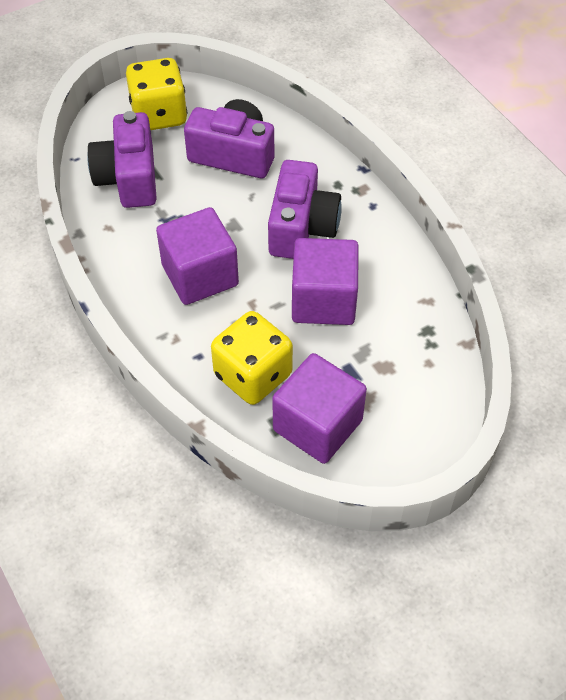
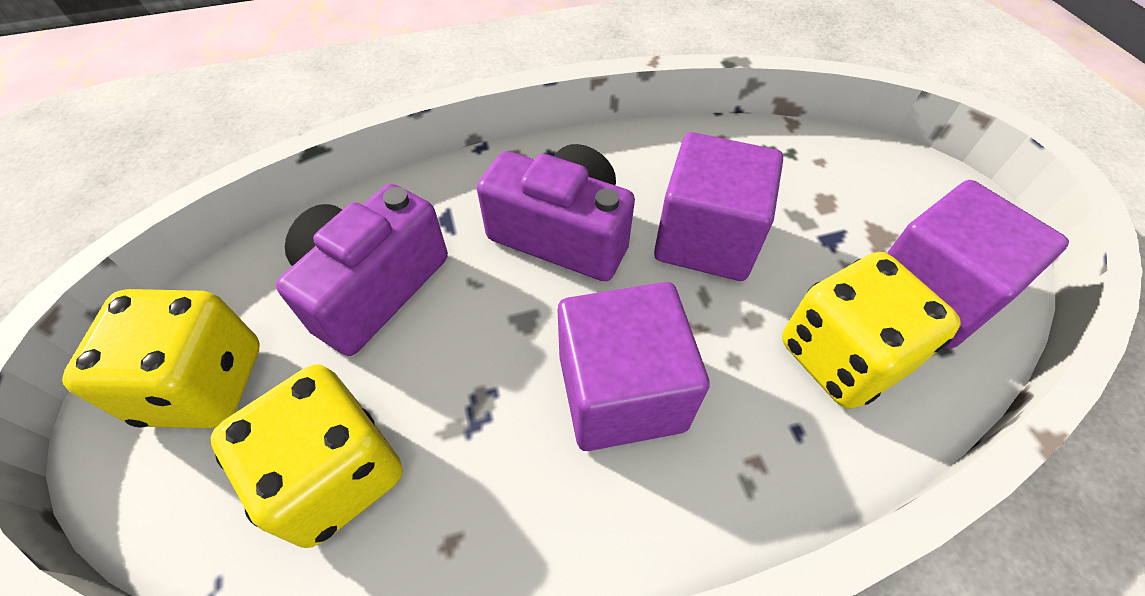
camera: 75 degrees left, 0 degrees up
purple camera [87,111,157,208] -> yellow dice [211,364,402,548]

